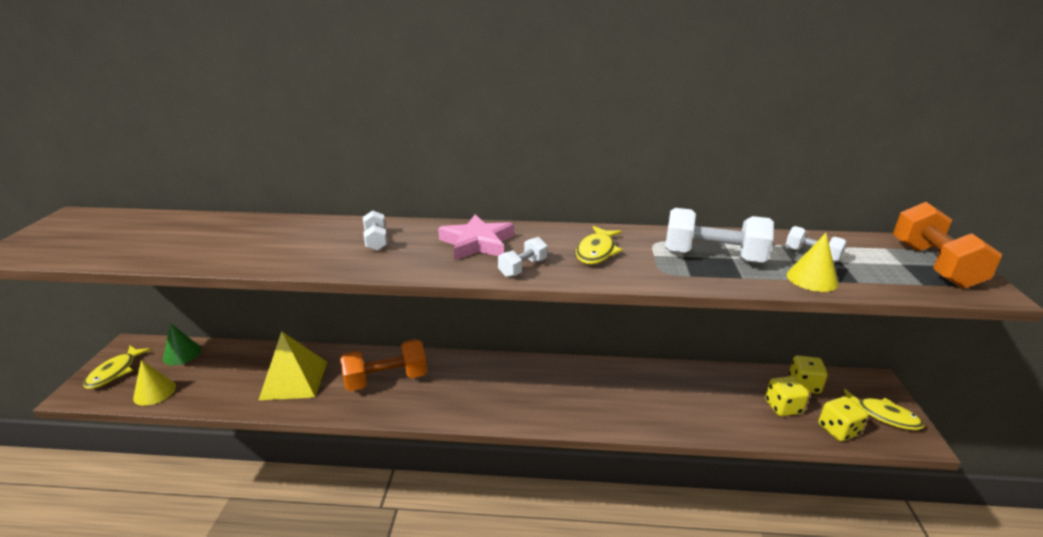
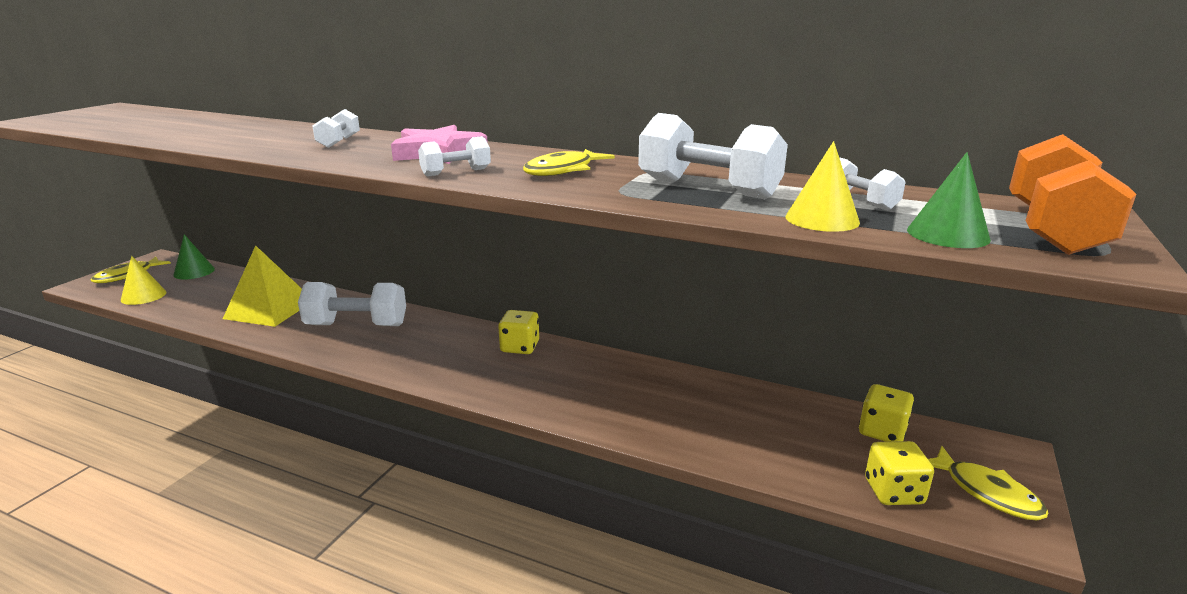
camera: 20 degrees right, 5 degrees down
orange dumbbell [340,339,427,391] -> white dumbbell [298,282,406,326]
yellow dice [765,376,809,416] -> yellow dice moved to [498,310,539,354]
none -> green cone [907,152,991,248]

